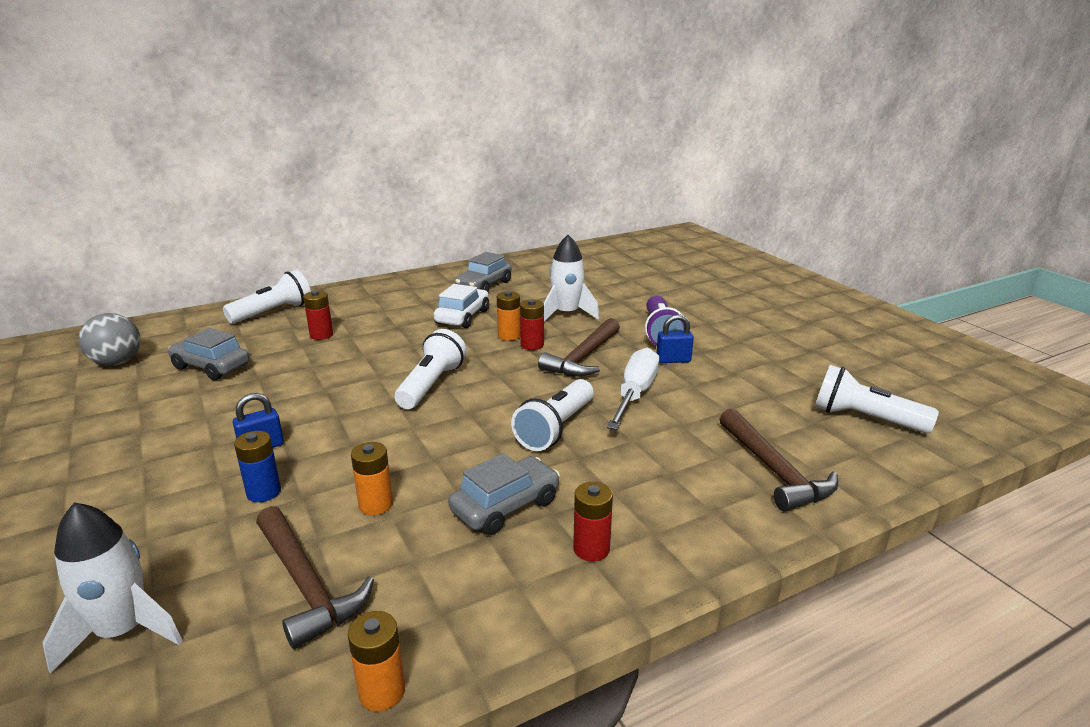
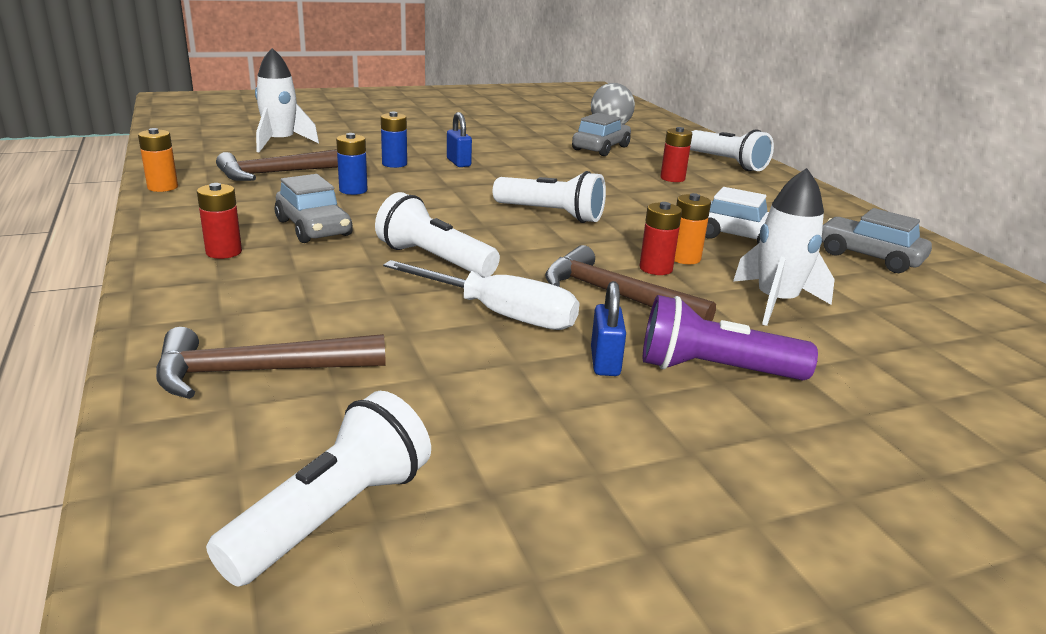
camera: 95 degrees right, 0 degrees up
orange battery [351,442,393,515] -> blue battery [336,133,368,195]

